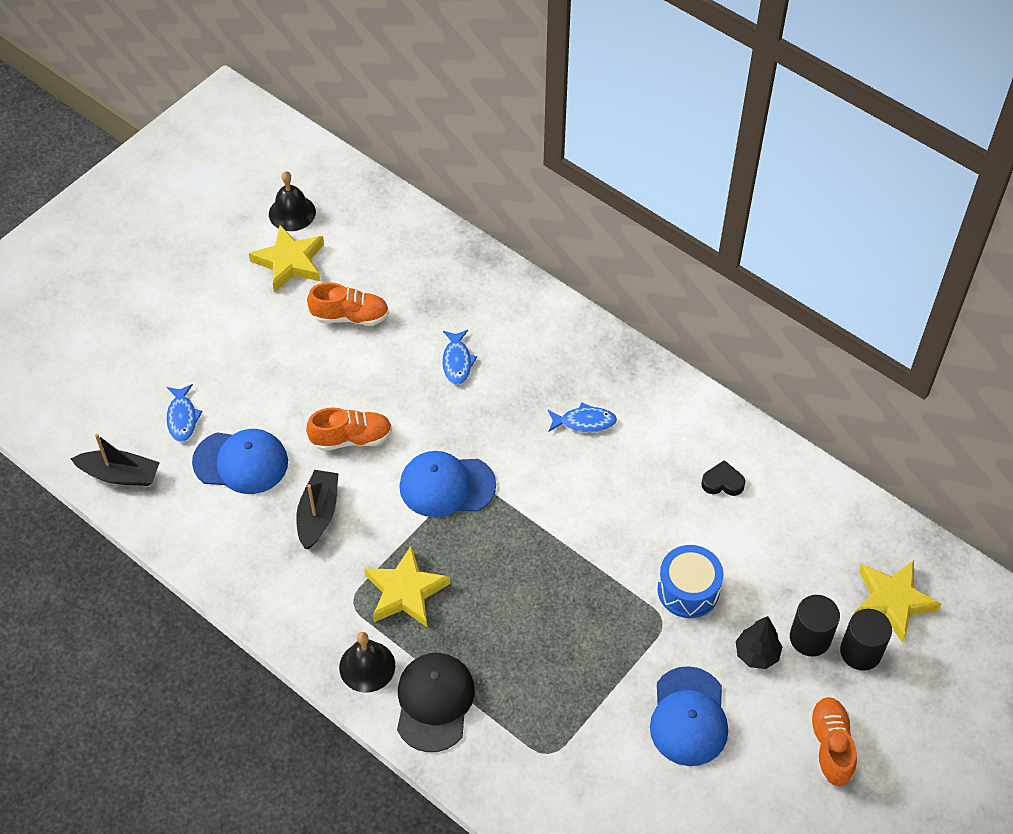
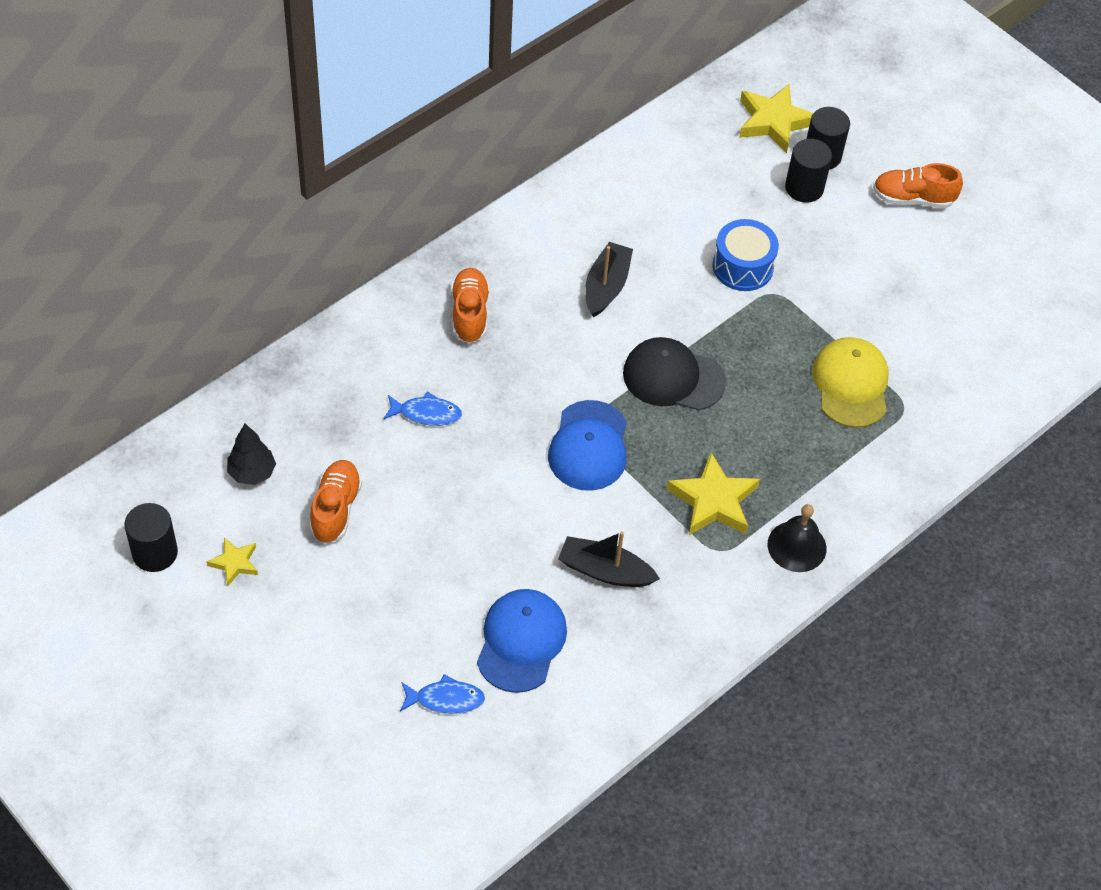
camera: 85 degrees left, 0 degrees up
black boat [70,434,160,486] -> black boat moved to [585,242,633,317]
yellow star [249,225,324,292] -> yellow star [206,538,258,586], size x0.55
black bell [269,171,316,231] -> black cylinder [124,503,178,572]
orange shoe [306,407,392,451] -> orange shoe moved to [451,268,489,343]
black cap [397,653,475,752] -> black cap moved to [623,337,726,411]
blue fish [548,402,617,432] -> none
blue cap [650,666,728,766] -> none
black heart [701,460,745,496] -> none
black tree [736,616,782,669] -> black tree moved to [227,424,276,485]
none -> yellow cap [812,337,889,428]

